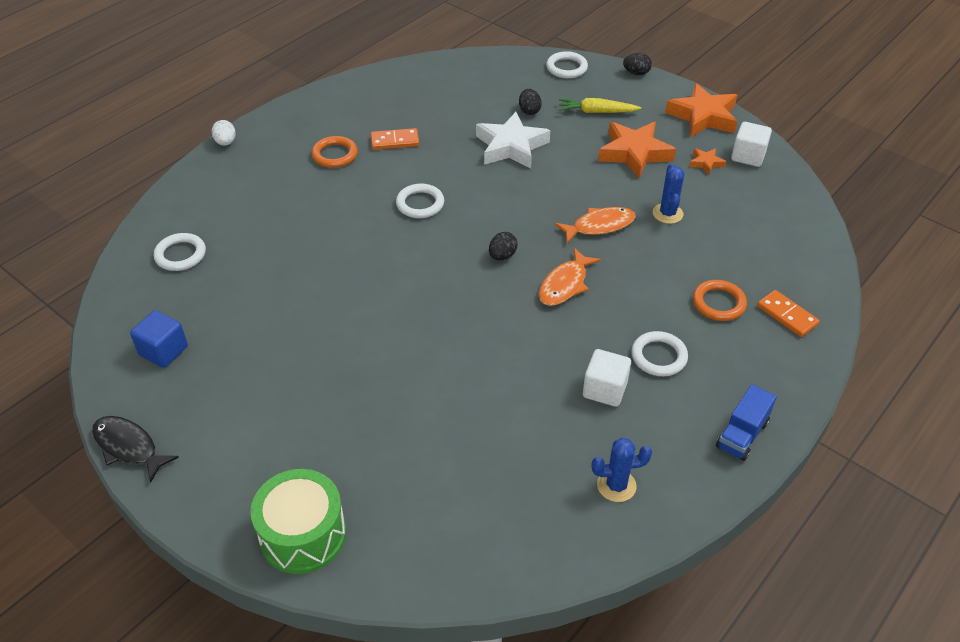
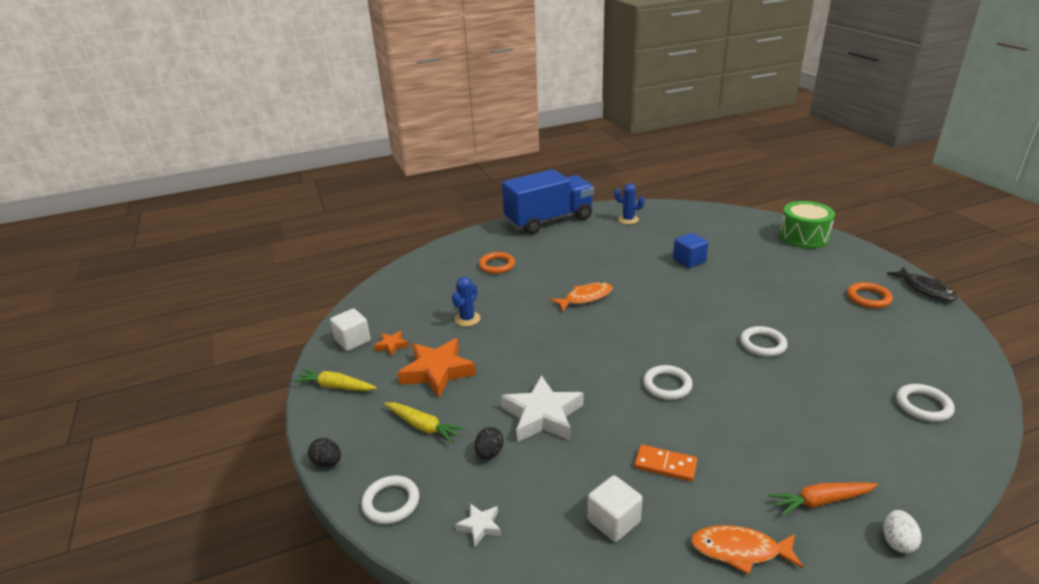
camera: 150 degrees left, 15 degrees down
blue cube [130,310,188,368] -> blue cube moved to [673,233,708,268]
orange ring [311,136,358,168] -> orange ring moved to [847,282,893,308]
black egg [489,232,517,260] -> none
orange fish [555,207,636,243] -> orange fish moved to [691,525,803,574]
white cube [583,349,631,407] -> white cube moved to [588,475,643,542]
white ring [631,331,688,376] -> white ring moved to [740,326,788,357]
orange star [665,83,737,137] -> yellow carrot [293,369,377,391]
blue truck [716,384,777,461] -> blue truck [502,169,594,234], size x2.26
orange domino [757,290,820,337] -> none
none -> white star [455,503,502,547]
none -> orange carrot [768,482,878,516]

